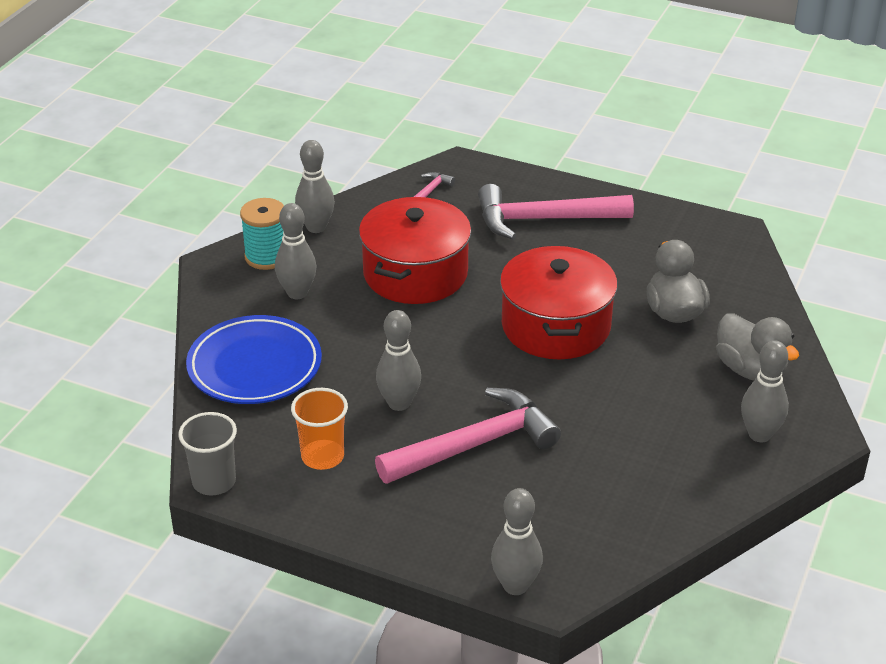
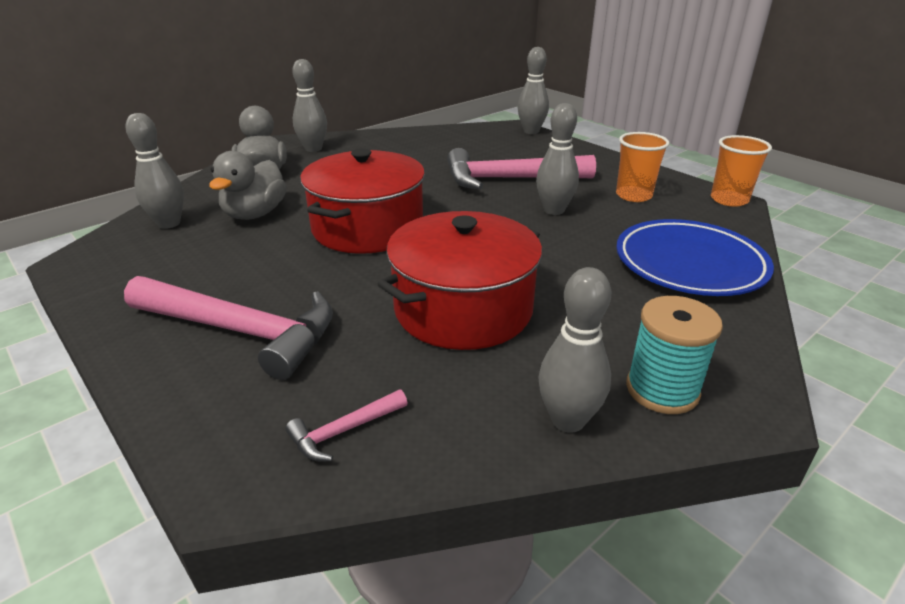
camera: 155 degrees left, 5 degrees down
grey cup [178,412,237,496] -> orange cup [711,135,772,207]
grey bowling pin [275,203,317,299] -> grey bowling pin moved to [125,113,184,229]

